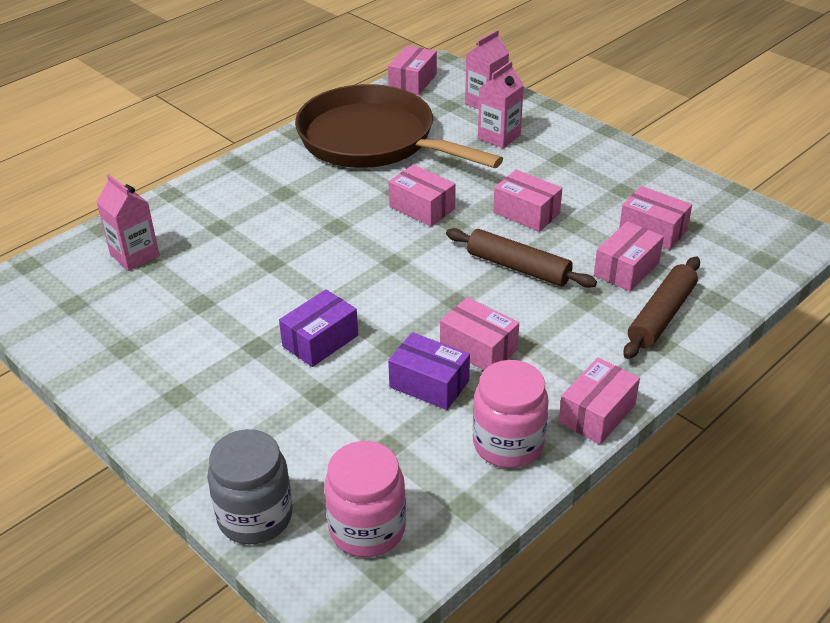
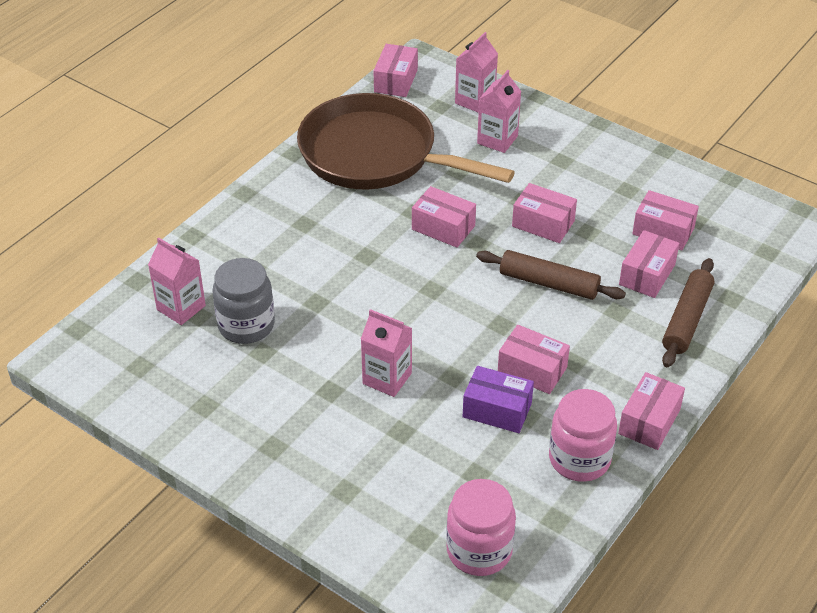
camera: 10 degrees left, 5 degrees up
grey jar [207,429,293,544] -> grey jar moved to [212,258,275,344]
purple box [279,289,358,367] -> pink carton [361,309,412,397]

